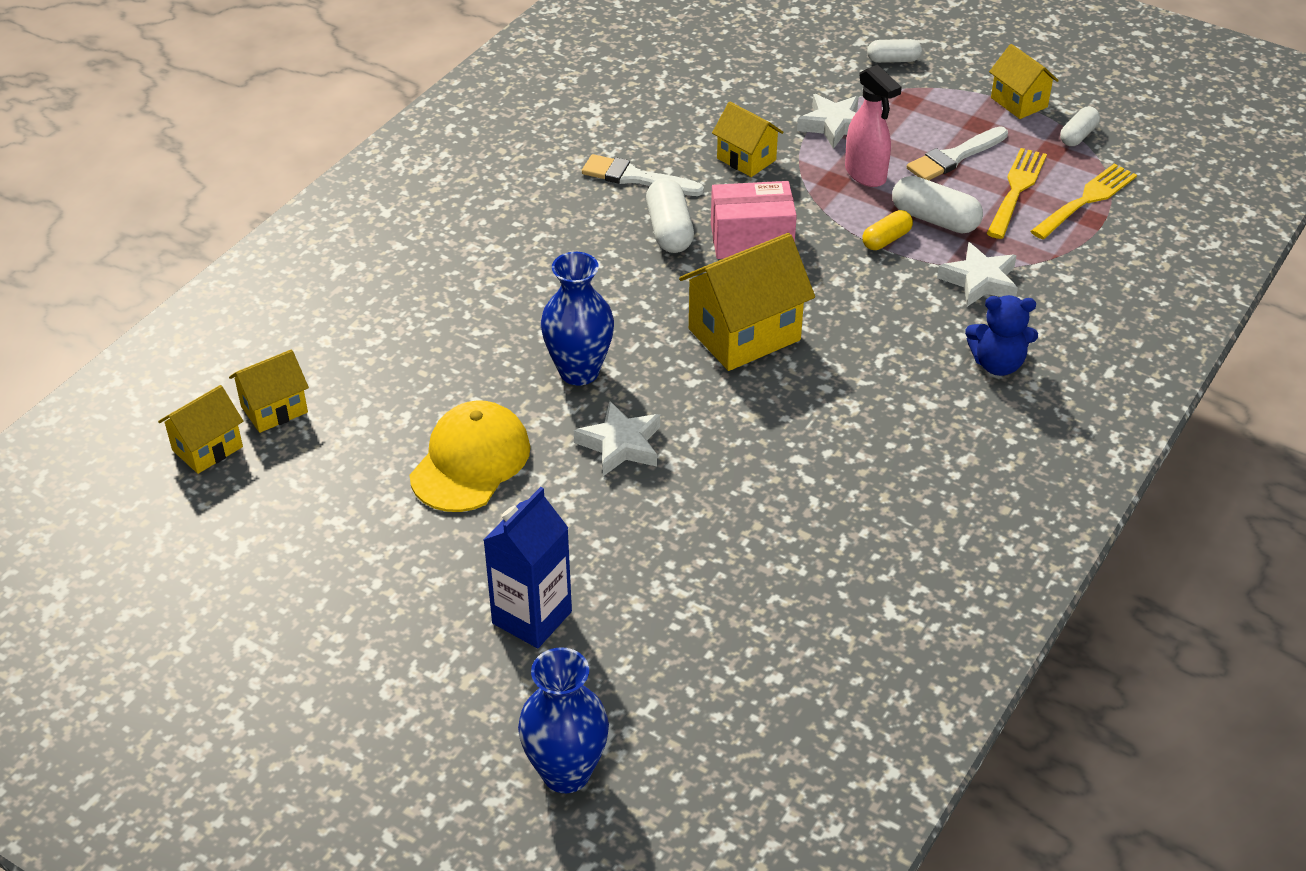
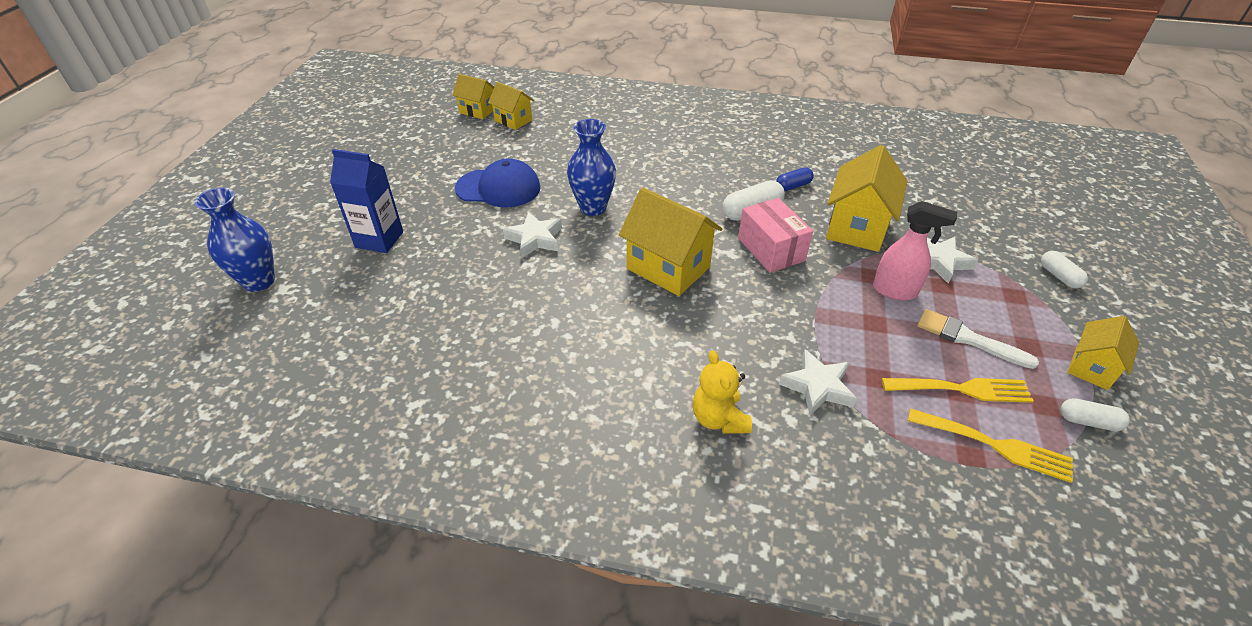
camera: 70 degrees right, 0 degrees up
yellow cap [410,400,530,512] -> blue cap [455,158,540,207]
white brush [582,154,704,196] -> blue capsule [776,167,814,191]
yellow house [712,102,784,177] -> yellow house [826,145,908,252], size x1.71
pink spray bottle [845,64,902,187] -> pink spray bottle turned 105 degrees counterclockwise [873,201,957,300]
yellow capsule [862,210,913,250] -> none
white capsule [892,176,983,233] -> none
blue teddy bear [965,295,1038,376] -> yellow teddy bear [693,350,752,434]

